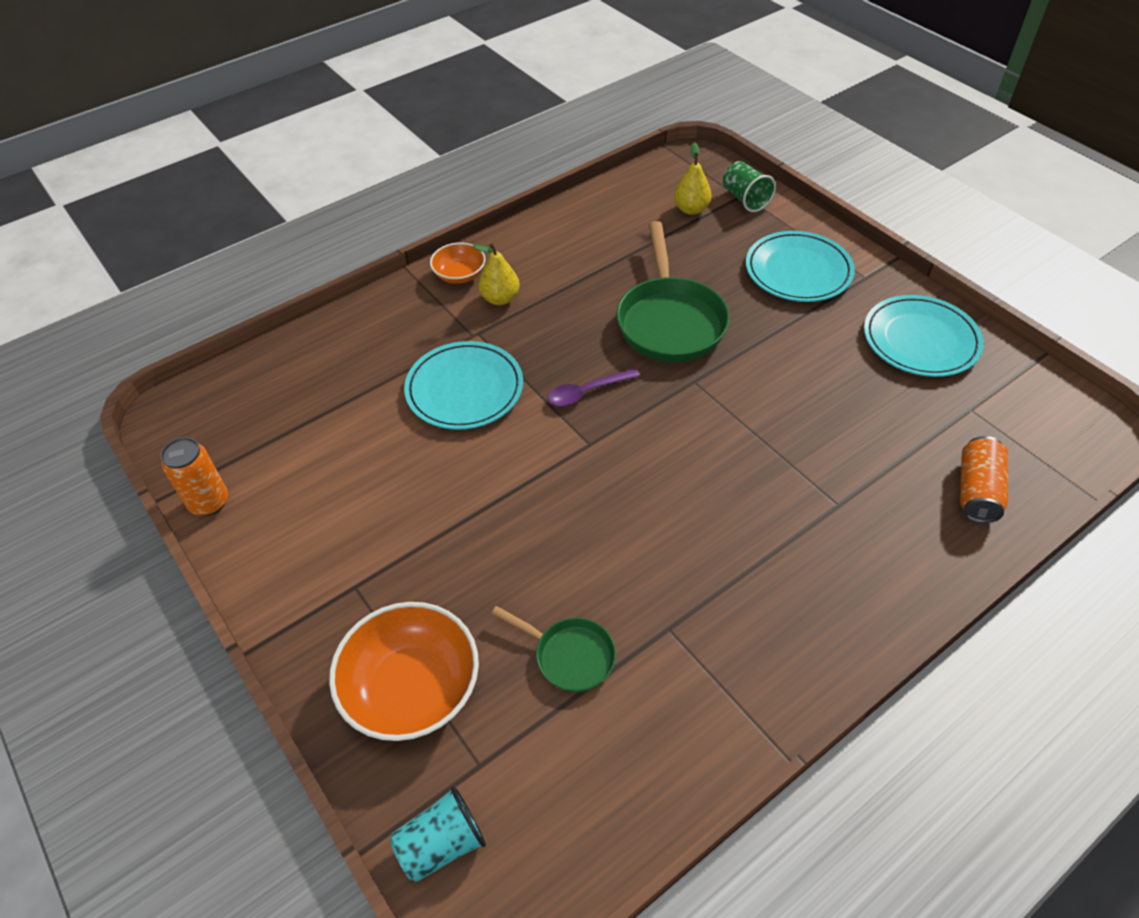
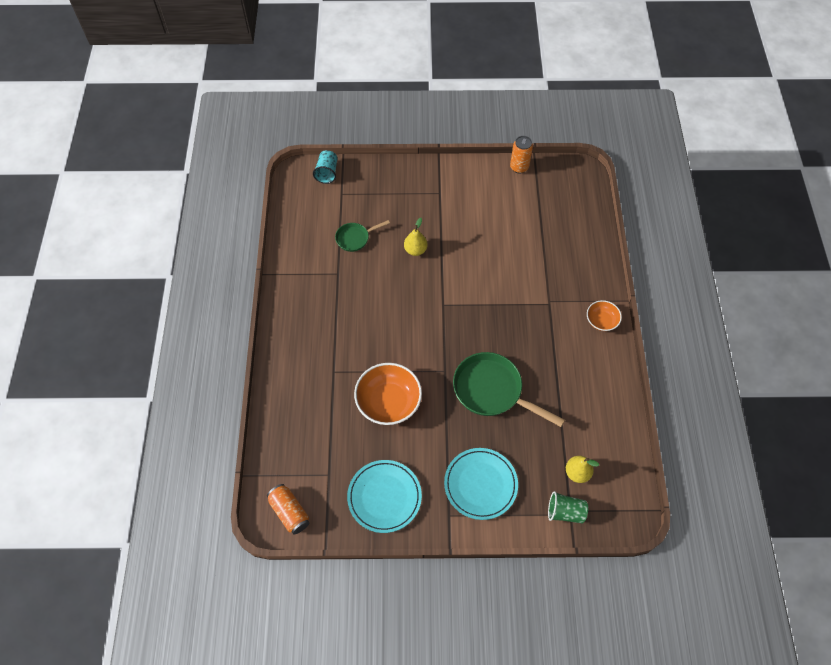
camera: 125 degrees right, 10 degrees up
orange bowl [329,602,479,741] -> orange bowl moved to [354,363,422,425]
turquoise plate [404,341,523,430] -> none
yellow pear [473,243,520,305] -> yellow pear moved to [404,218,428,256]
purple spoon [548,368,640,406] -> none
orange can [960,436,1008,523] -> orange can moved to [267,484,309,534]

